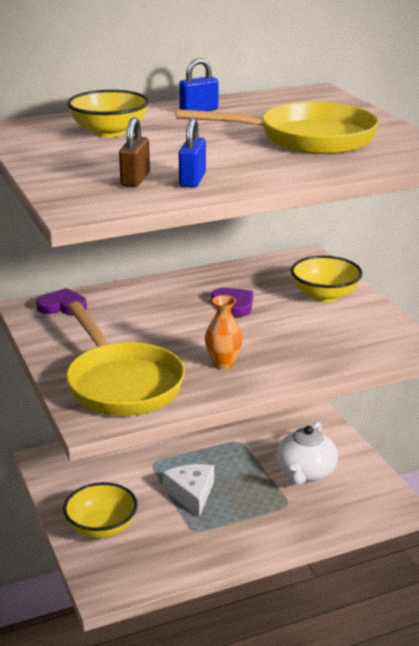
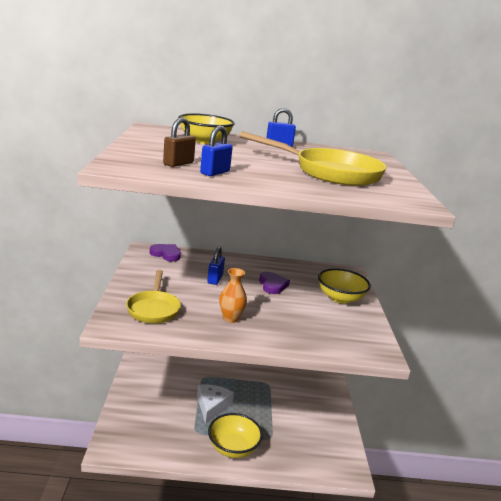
camera: 20 degrees right, 5 degrees down
yellow bowl [63,482,138,538] -> yellow bowl moved to [208,413,263,458]
yellow pan [66,301,185,416] -> yellow pan [126,270,181,323], size x0.64
white teapot [276,422,338,485] -> none
none -> blue padlock [207,246,225,285]

